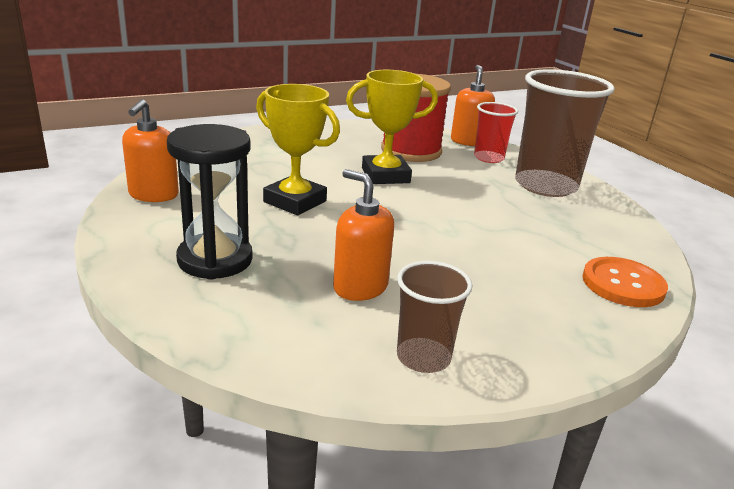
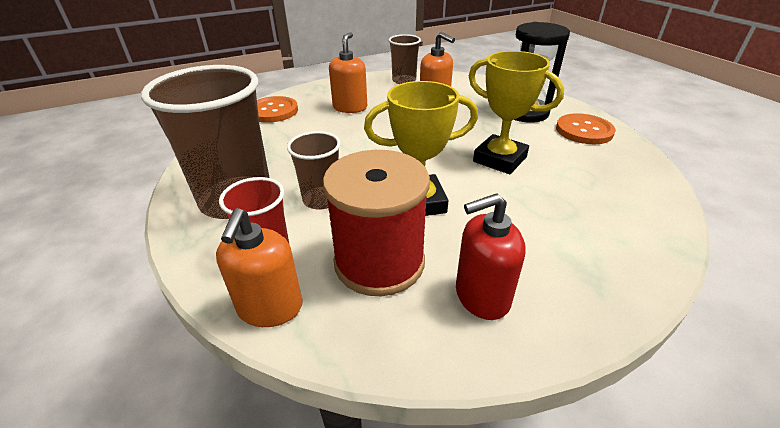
camera: 175 degrees left, 10 degrees up
orange soap dispenser [122,99,179,202] -> orange soap dispenser moved to [329,32,367,113]
none -> brown cup [287,131,341,210]
none -> red soap dispenser [456,193,526,320]
none -> orange button [556,113,616,144]

